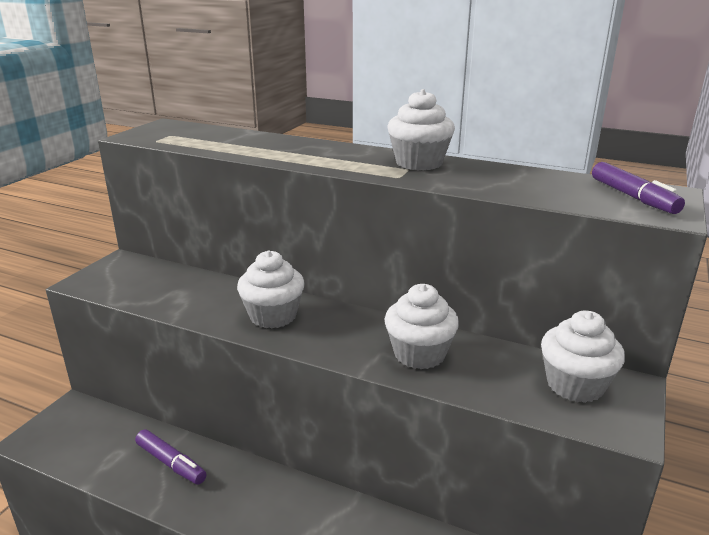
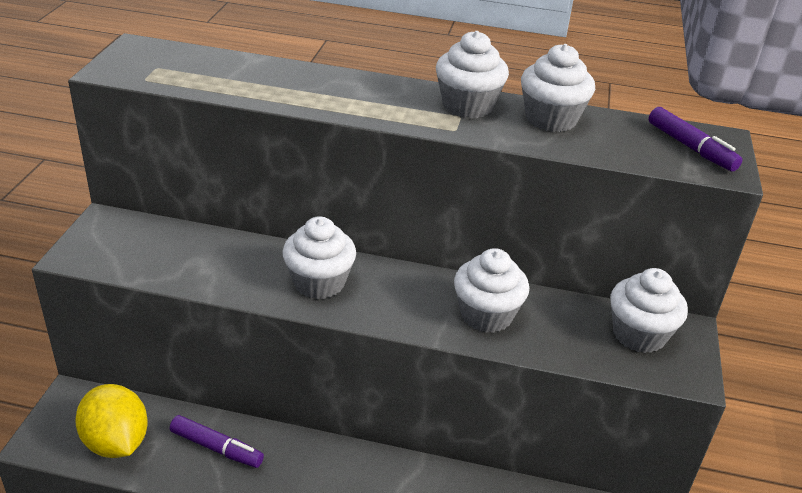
camera: 15 degrees left, 10 degrees up
none -> yellow lemon [75,384,148,458]
none -> white cupcake [521,44,595,132]

